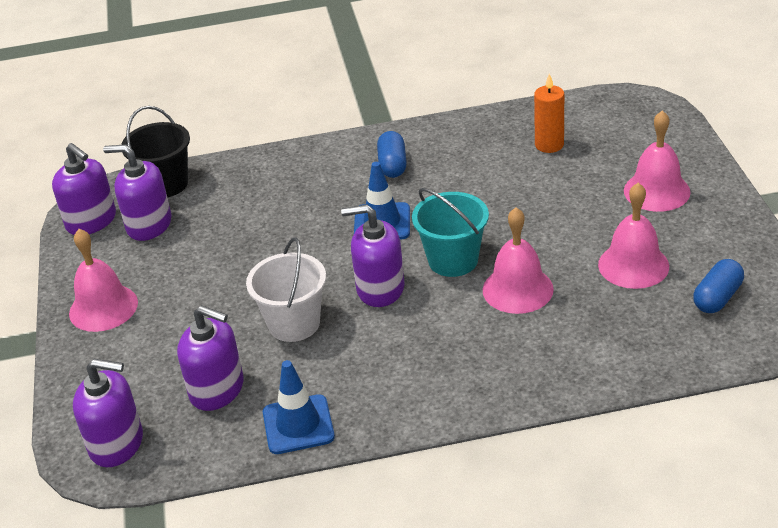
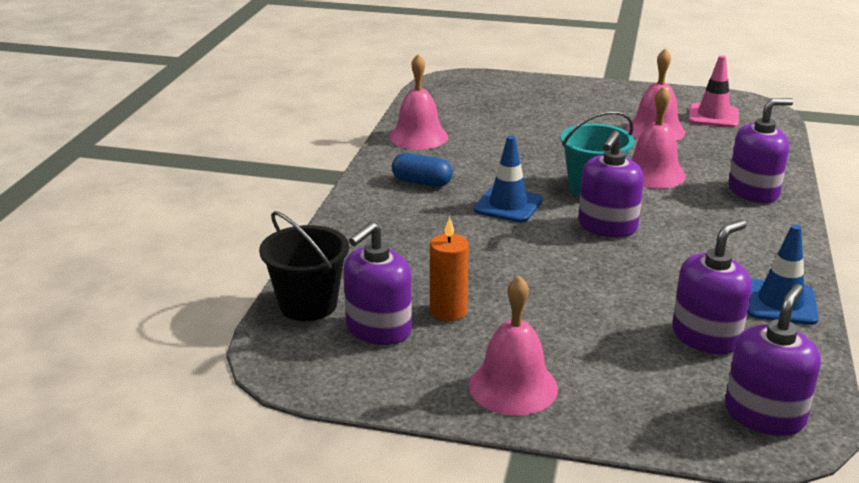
camera: 70 degrees left, 10 degrees down
purple soap dispenser [52,143,116,235] -> purple soap dispenser moved to [728,98,794,203]
white bucket [246,237,326,342] -> none
orange candle [534,74,564,153] -> orange candle moved to [430,216,469,322]
pink bell [624,110,690,212] -> pink bell moved to [389,54,448,150]
blue capsule [693,259,744,313] -> pink traffic cone [688,55,739,128]

